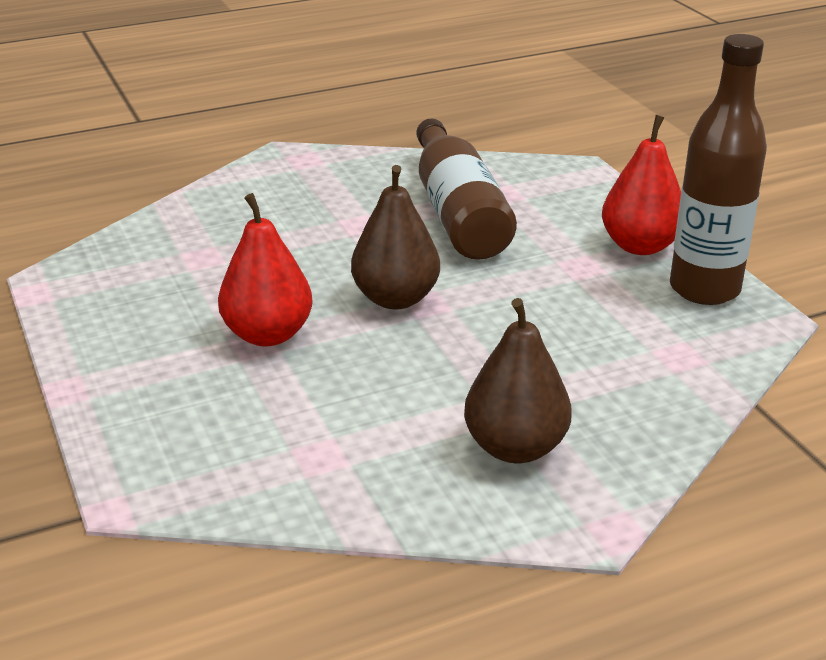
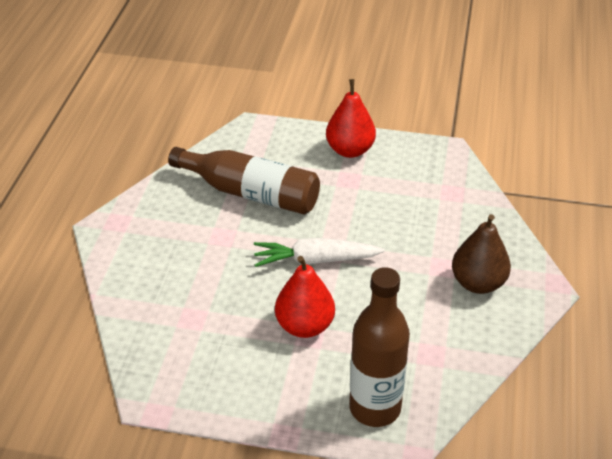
camera: 55 degrees left, 10 degrees up
brown pear [351,165,440,309] -> white carrot [254,238,385,267]
brown bottle [670,34,767,305] -> brown bottle moved to [349,267,410,427]

